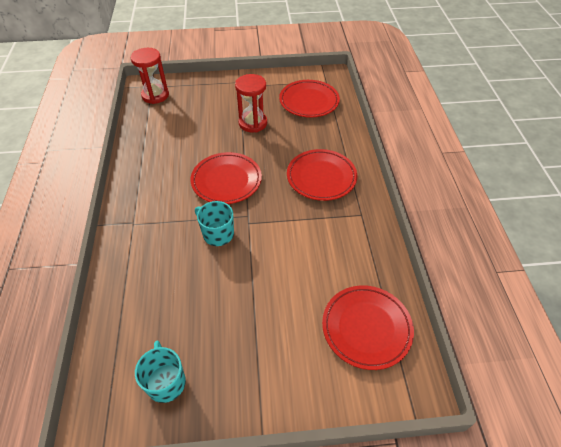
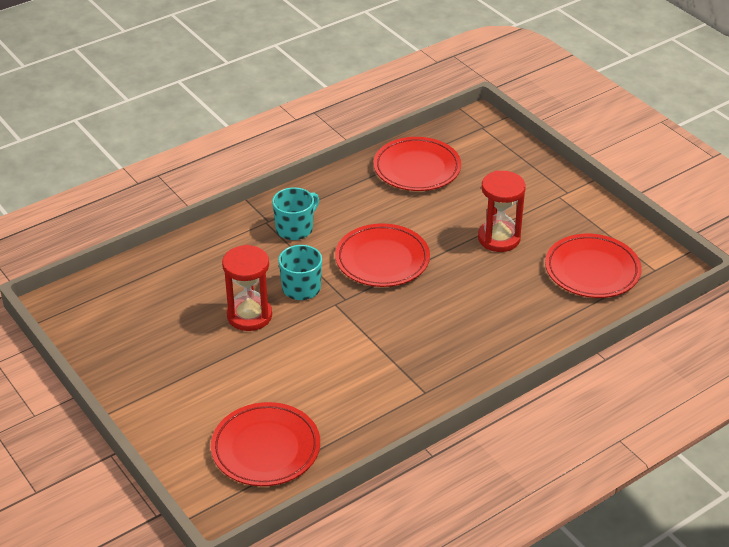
camera: 60 degrees right, 10 degrees down
red hourglass [131,48,169,104] -> red hourglass moved to [222,245,272,331]
turquoise mug [135,341,186,403] -> turquoise mug moved to [272,187,319,240]
red plate [287,149,357,201] -> red plate moved to [374,137,461,191]

